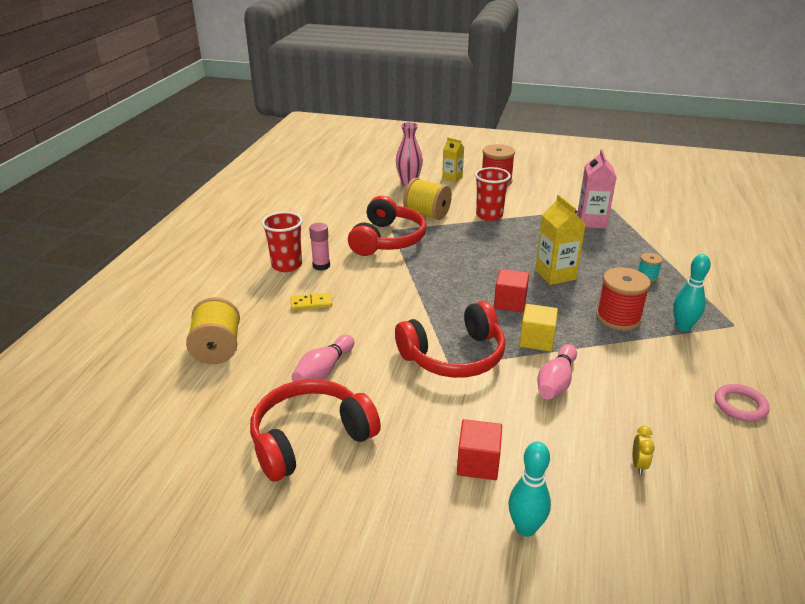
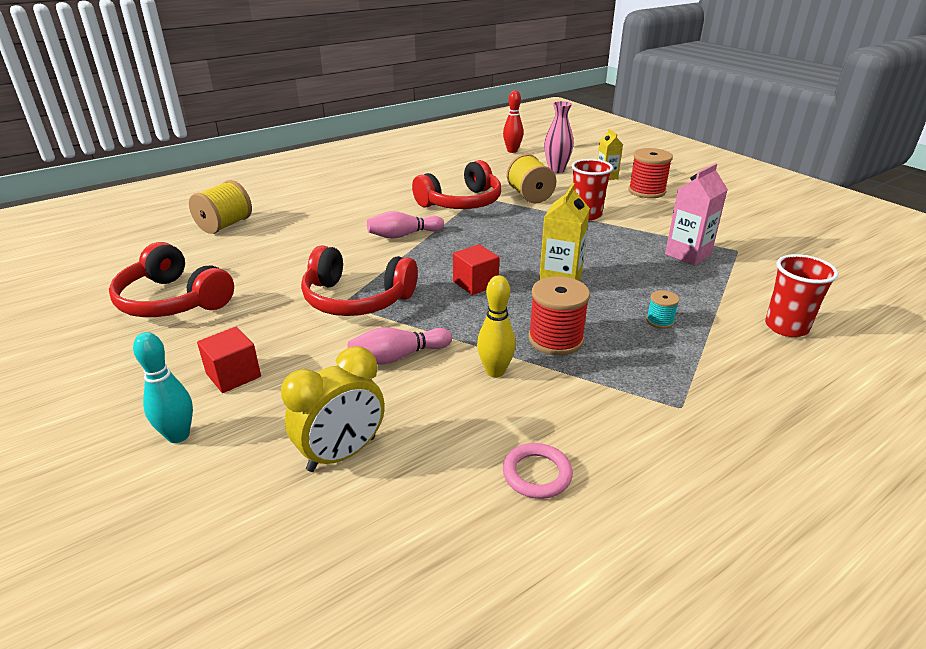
camera: 40 degrees right, 0 degrees up
red headphones [250,379,381,482] -> red headphones turned 150 degrees counterclockwise [109,242,234,317]
red cup [262,212,303,272] -> red cup moved to [765,254,838,337]
yellow domino [291,293,332,310] -> none
pink bowling pin [292,335,354,382] -> pink bowling pin moved to [367,211,444,239]
pink glue stick [309,223,330,271] -> none
yellow cube [519,304,558,352] -> none
yellow clock [633,426,655,474] -> yellow clock [281,346,385,472], size x2.32
turquoise bowling pin [673,254,711,331] -> none
none -> yellow bowling pin [477,275,516,378]
none -> red bowling pin [503,90,523,153]

